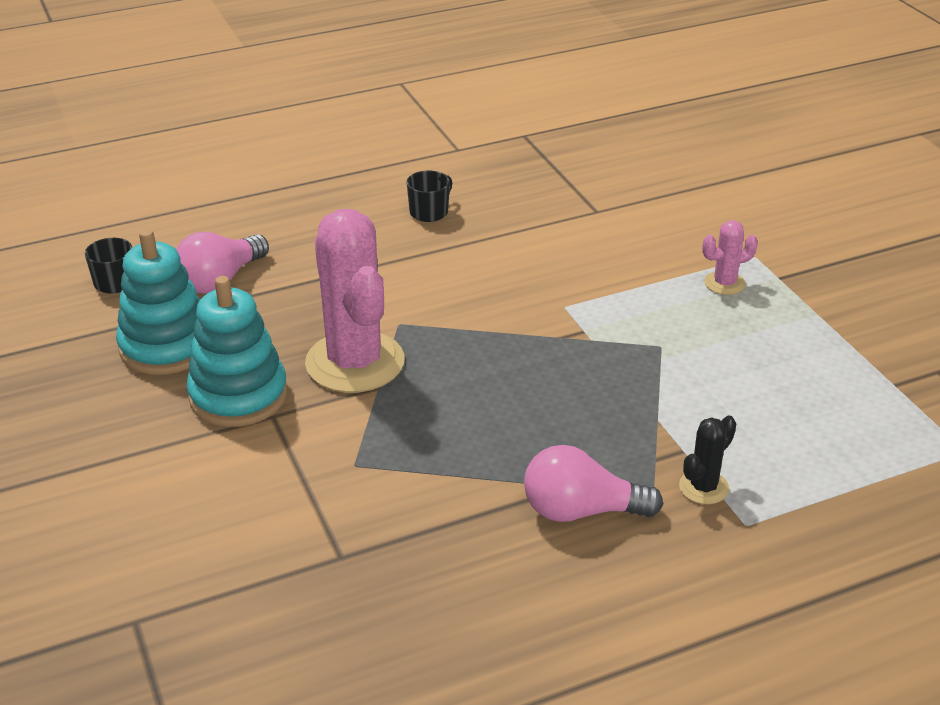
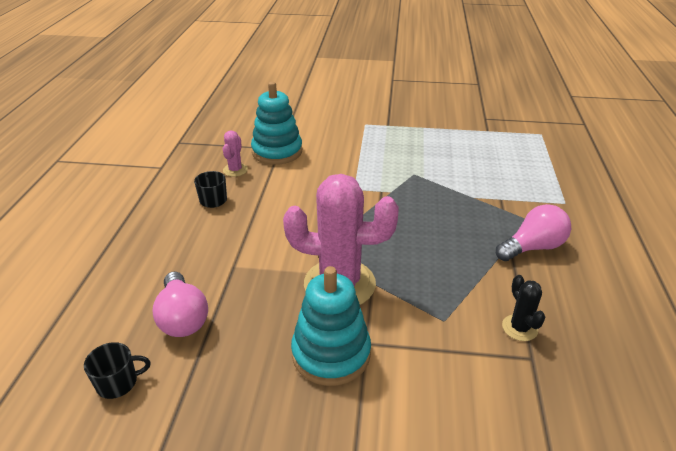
camera: 60 degrees left, 0 degrees up
turquoise stacking toy [116,229,200,375] -> turquoise stacking toy moved to [251,82,302,165]
pink light bulb [524,445,663,522] -> pink light bulb turned 150 degrees counterclockwise [496,204,571,261]
black cactus [679,415,736,504] -> black cactus moved to [502,275,546,341]
pink cactus [702,220,758,295] -> pink cactus moved to [223,130,248,177]

